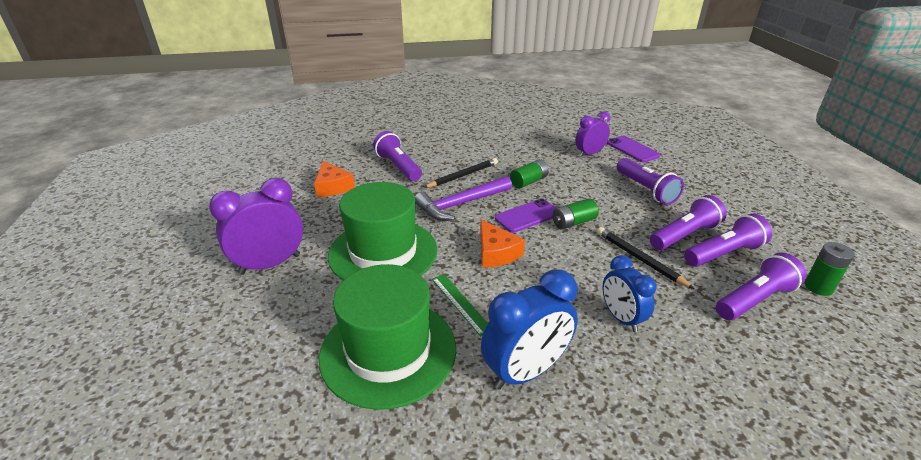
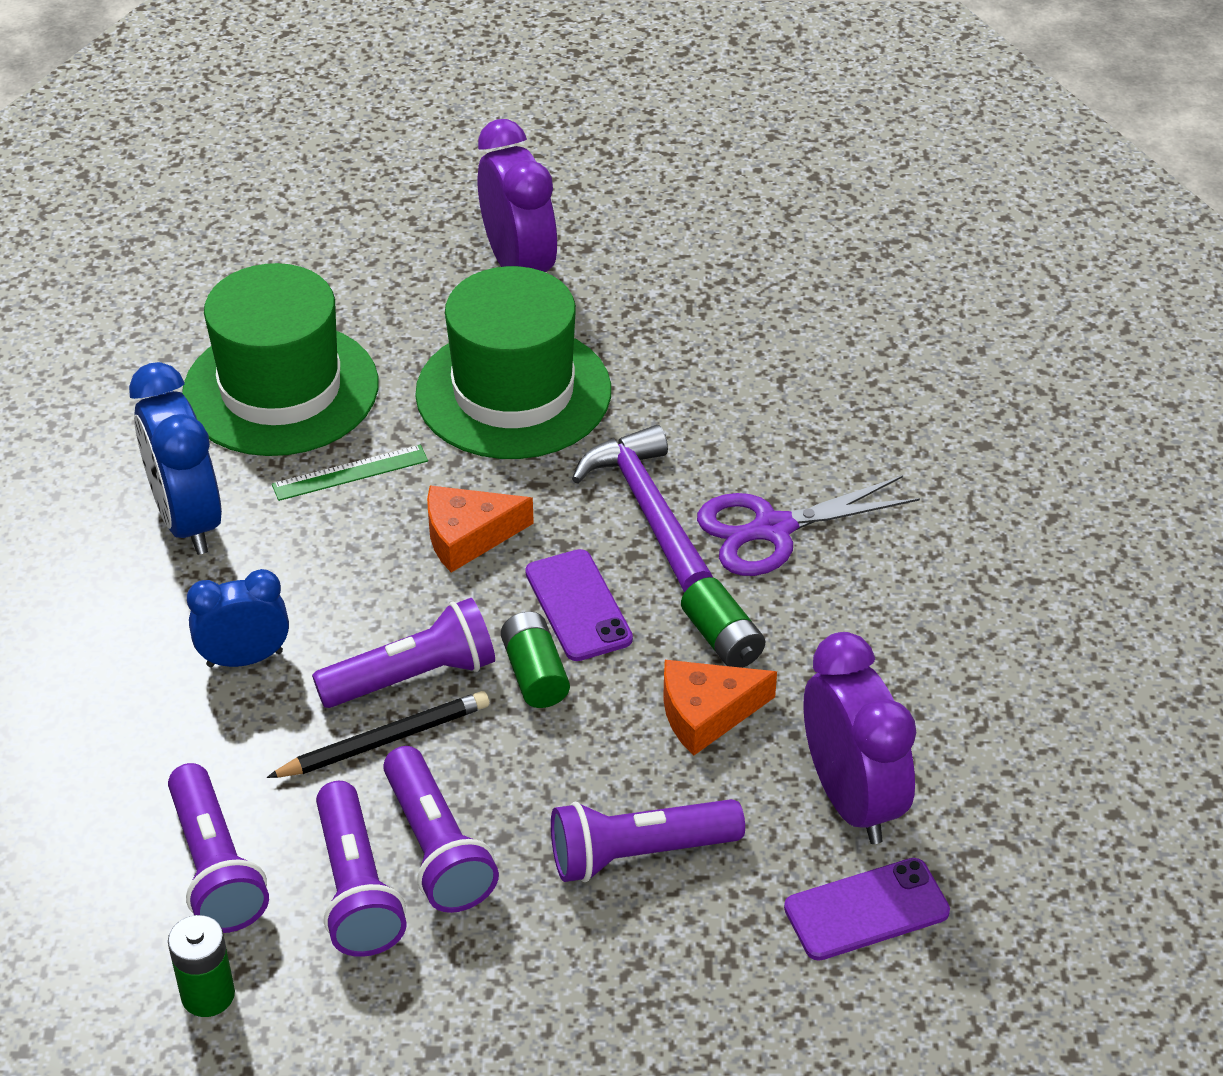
camera: 100 degrees right, 10 degrees up
orange cheese [314,161,355,197] -> orange cheese moved to [663,660,777,755]
purple flashlight [373,131,422,181] -> purple flashlight moved to [312,598,495,708]
black pencil [423,158,498,188] -> purple scissors [697,476,920,576]
purple clock [575,112,610,157] -> purple clock [803,632,916,844], size x1.56

